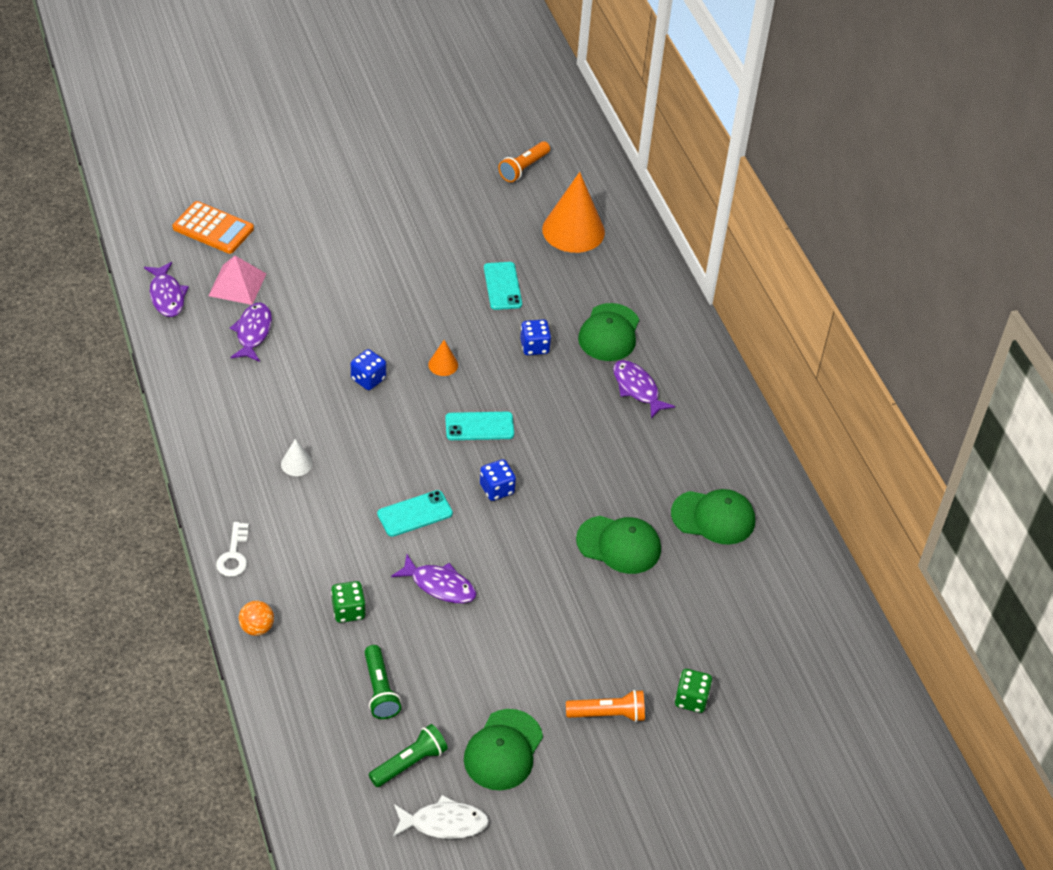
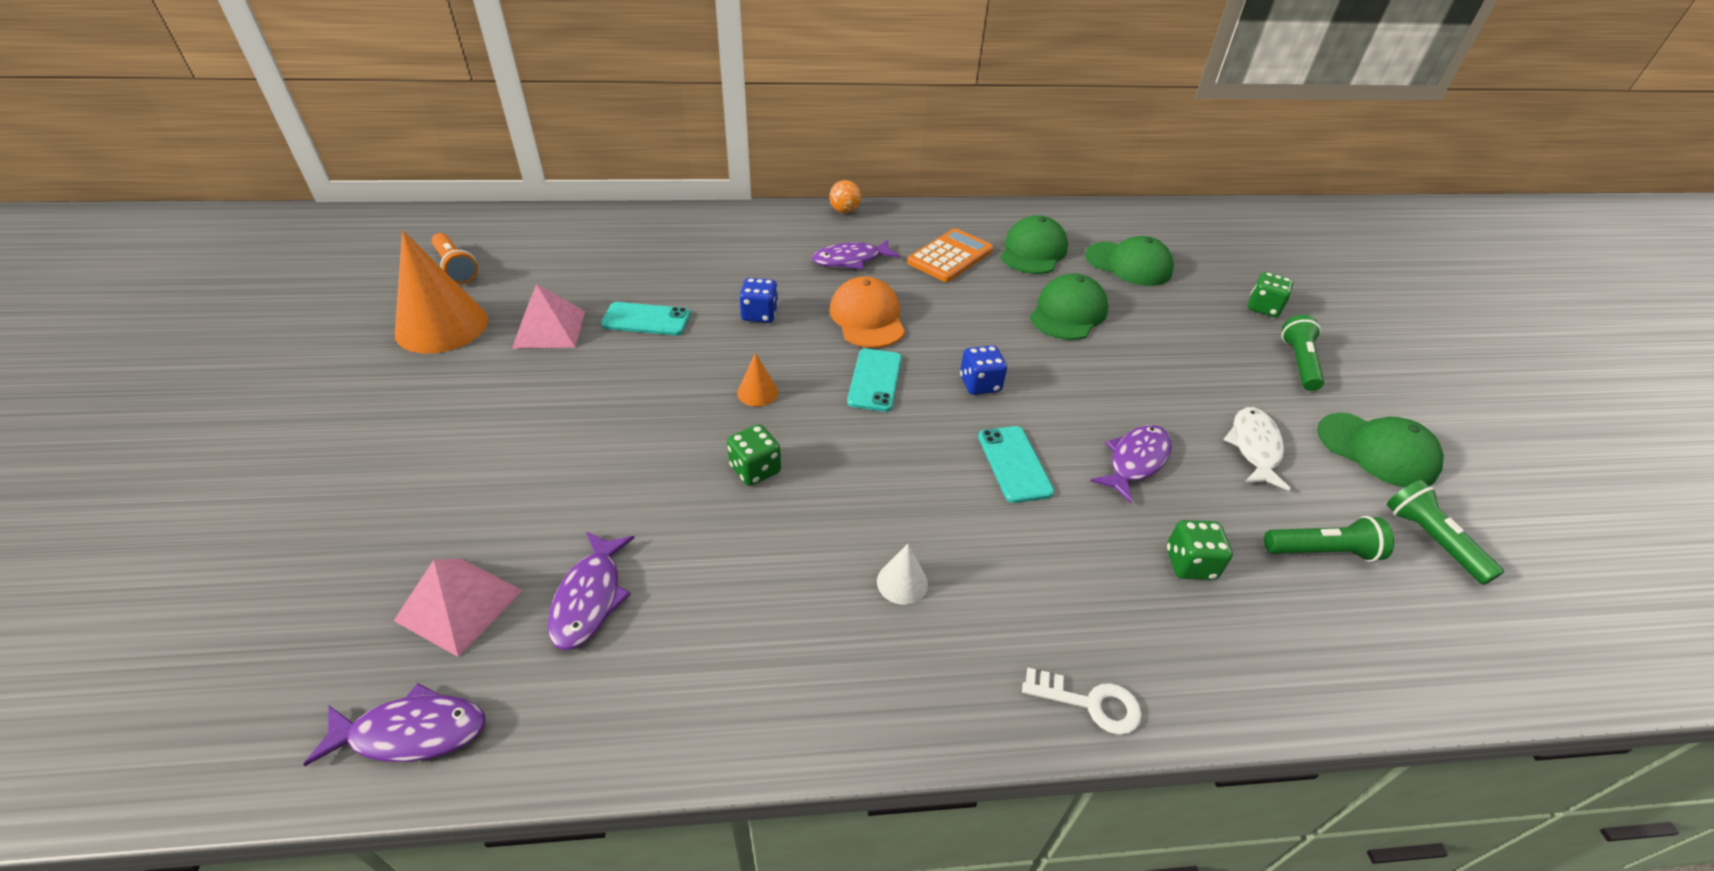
camera: 75 degrees left, 5 degrees down
orange calculator [172,201,254,254] -> orange calculator moved to [907,228,993,282]
purple fish [230,302,272,362] -> purple fish turned 105 degrees counterclockwise [548,532,635,650]
orange ball [239,601,274,636] -> orange ball moved to [829,180,861,213]
blue dice [351,349,386,390] -> green dice [727,424,781,486]
white fish [393,795,489,839] -> white fish moved to [1224,407,1291,491]
orange cone [542,172,605,253] -> orange cone moved to [395,230,488,354]
orange flashlight [566,690,645,722] -> green flashlight [1282,315,1324,391]
green cap [578,303,639,361] -> green cap moved to [1085,236,1174,286]
none -> pink pyramid [512,284,585,349]
none -> orange cap [829,277,905,348]

